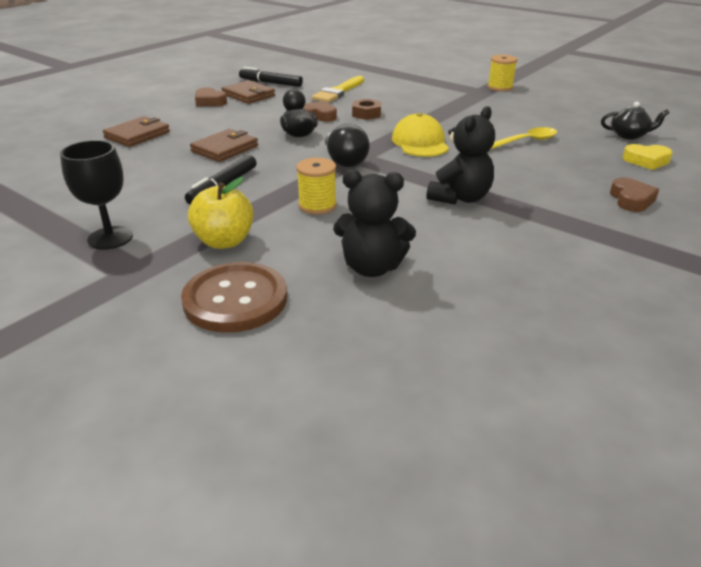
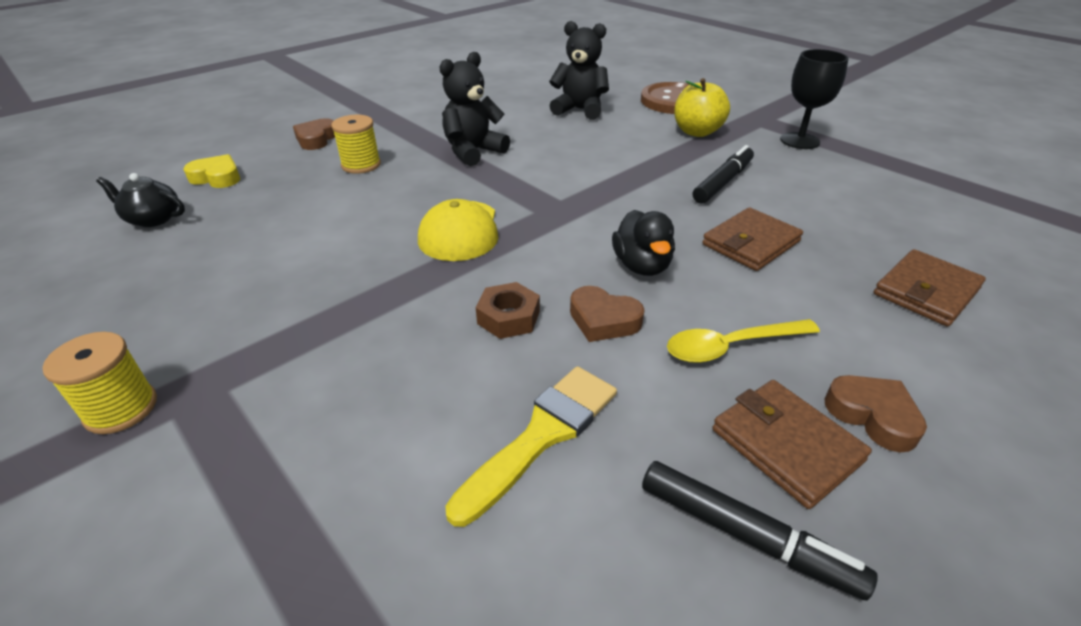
camera: 170 degrees left, 5 degrees up
yellow spool [296,158,337,215] -> yellow spool moved to [331,115,381,174]
black light bulb [325,124,370,167] -> none
yellow spoon [490,127,557,150] -> yellow spoon moved to [667,319,820,363]

